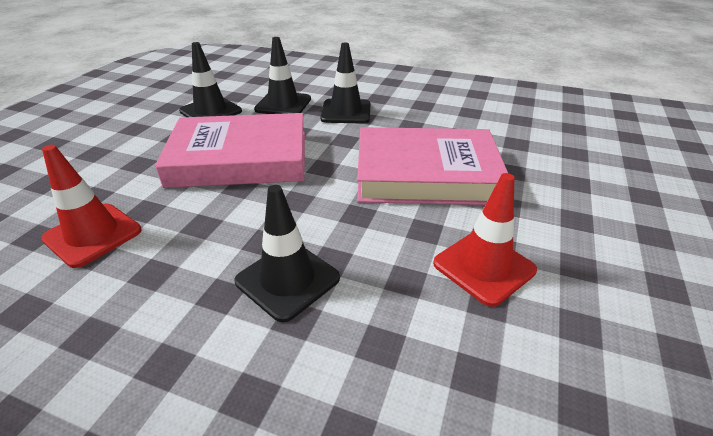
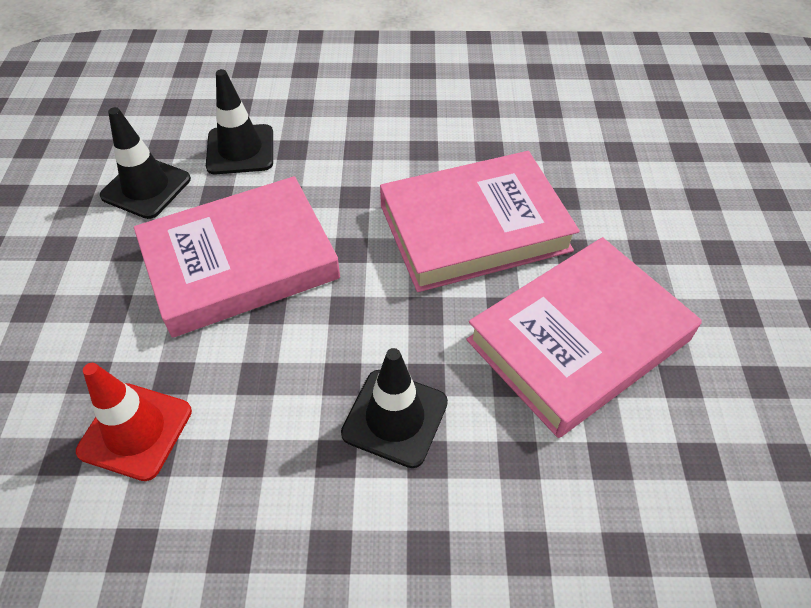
camera: 20 degrees left, 15 degrees up
black traffic cone [320,42,370,123] -> none
red traffic cone [433,173,537,307] -> pink book [466,237,702,438]

